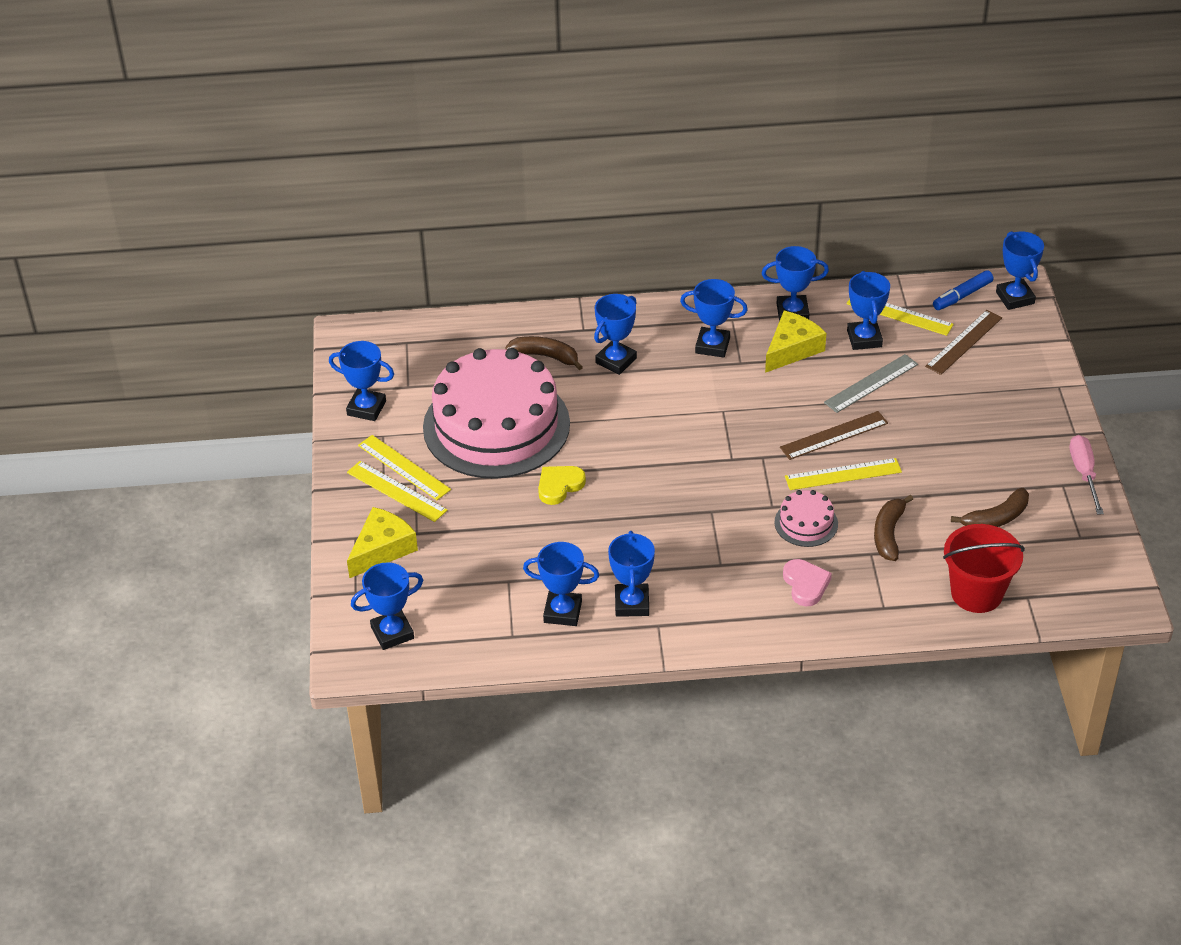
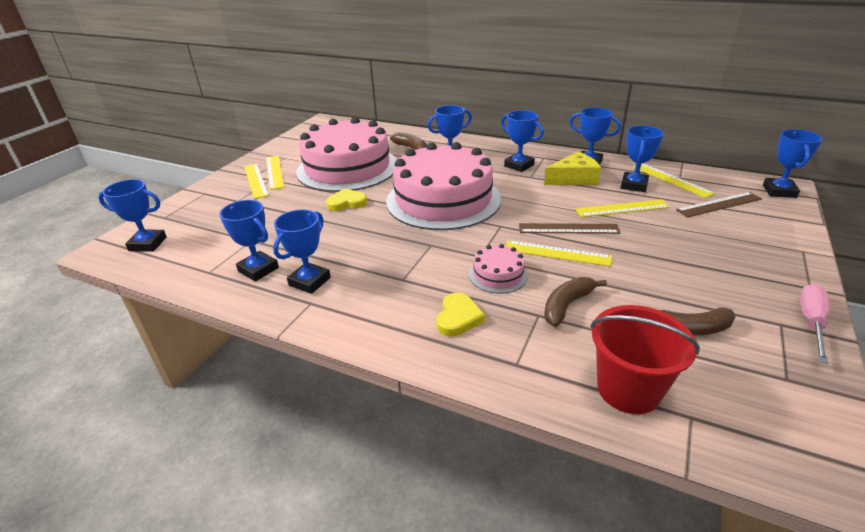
camera: 30 degrees right, 10 degrees down
blue trophy [329,341,394,421] -> none
yellow cheese [347,507,418,578] -> none
pink heart [783,559,832,606] -> yellow heart [436,293,485,336]
grey ruler [824,354,918,413] -> yellow ruler [575,199,670,217]
blue marker [933,270,993,310] -> none
none -> pink cake [386,142,501,230]

